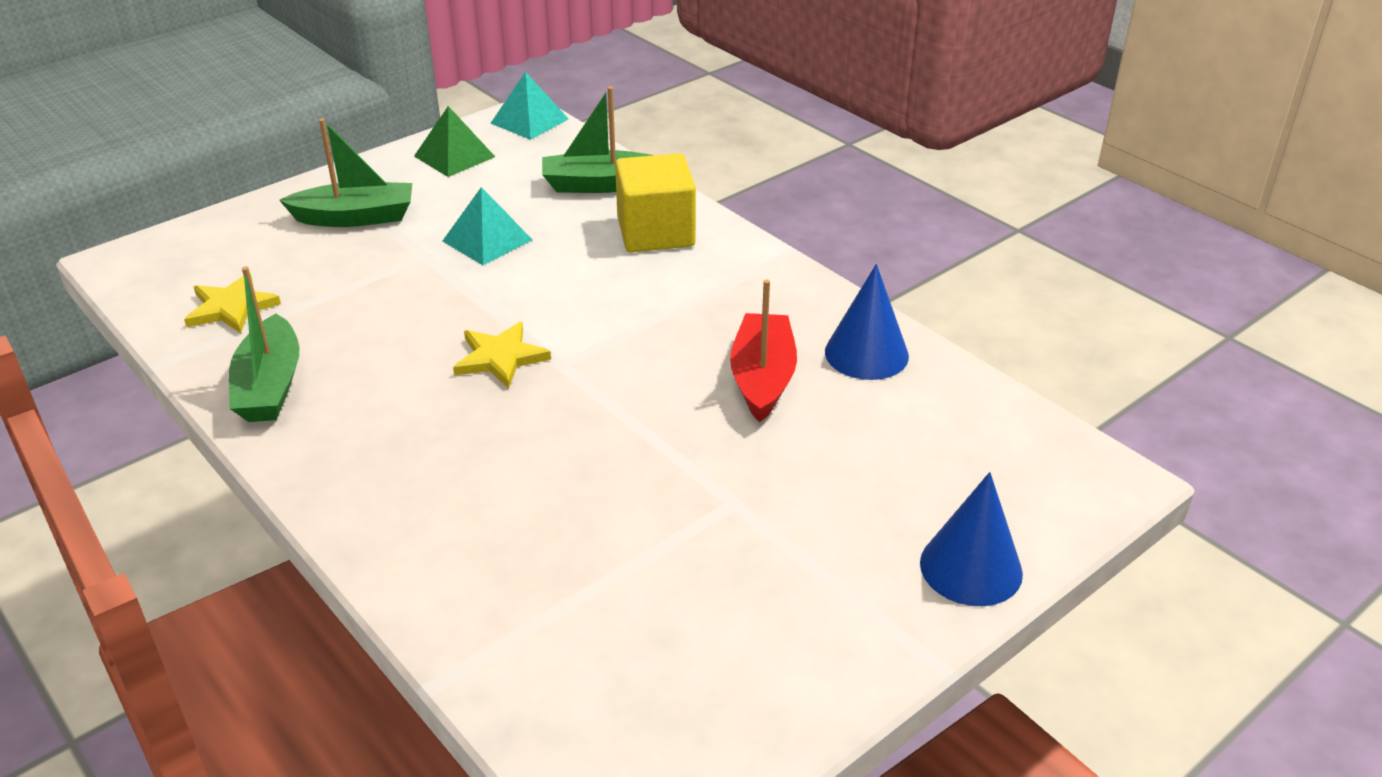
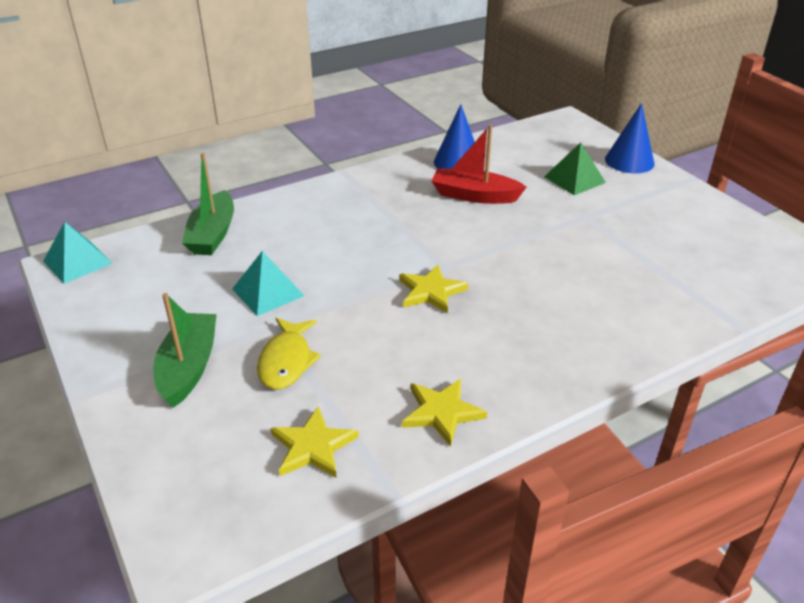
camera: 80 degrees left, 0 degrees up
green boat [229,266,299,422] -> yellow star [402,379,487,447]
green pyramid [414,106,495,177] -> green pyramid moved to [544,142,606,195]
yellow cube [615,153,696,252] -> none
none -> yellow fish [257,318,321,390]

